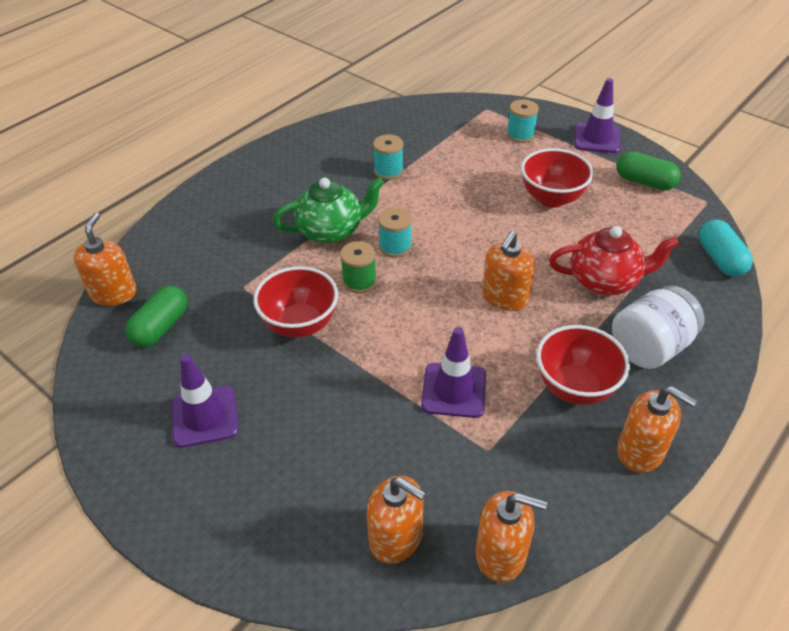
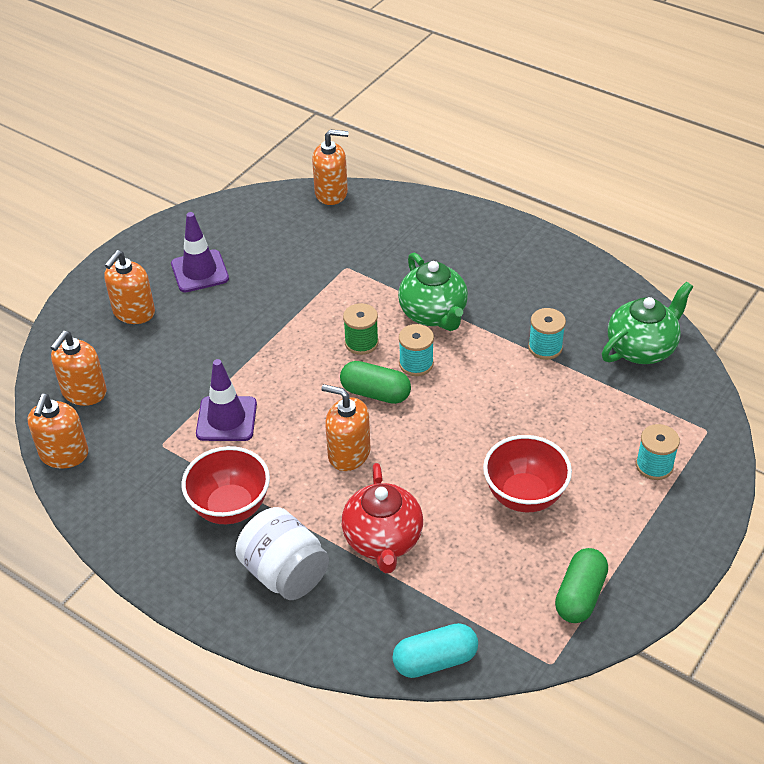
camera: 85 degrees right, 0 degrees up
green capsule [125,285,187,347] -> green capsule moved to [340,361,411,404]
red bowl [253,266,338,338] -> none
purple traffic cone [574,78,621,153] -> none
orange soap dispenser [617,386,697,473] -> orange soap dispenser moved to [104,250,155,324]
none -> green teapot [602,281,693,364]

